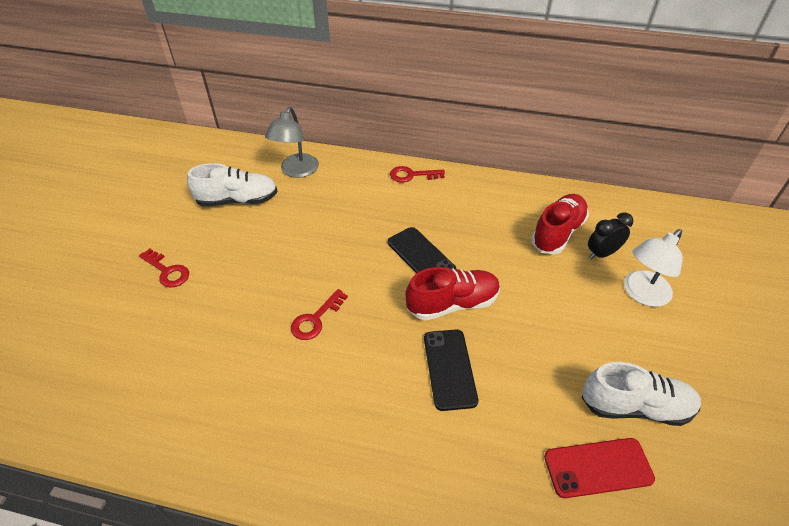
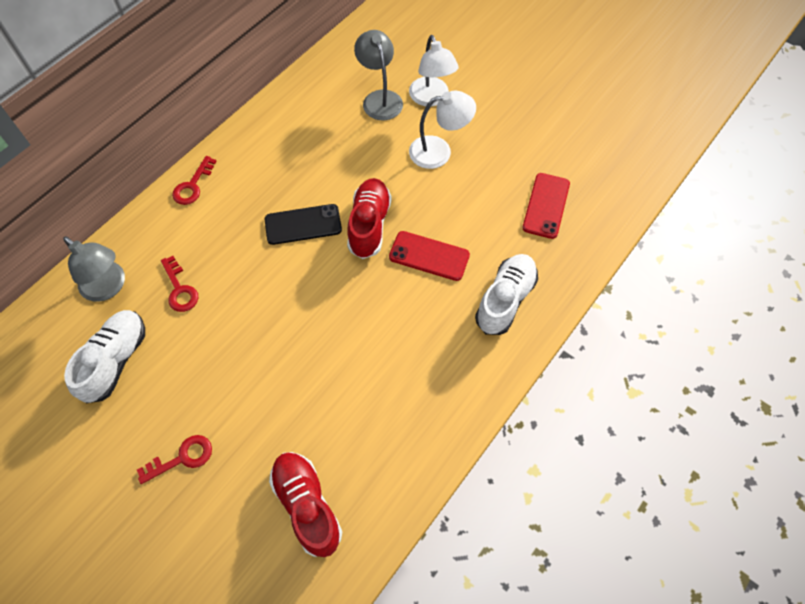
camera: 65 degrees left, 15 degrees up
red key [291,289,348,340] -> red key moved to [161,256,198,312]
black phone [424,329,478,411] -> red phone [389,231,470,281]
red shoe [531,194,589,254] -> red shoe moved to [269,452,342,557]
white shoe [582,362,701,426] -> white shoe moved to [475,254,538,335]
black clock [588,212,633,259] -> grey lamp [354,30,403,120]
none -> white lamp [409,91,476,169]

